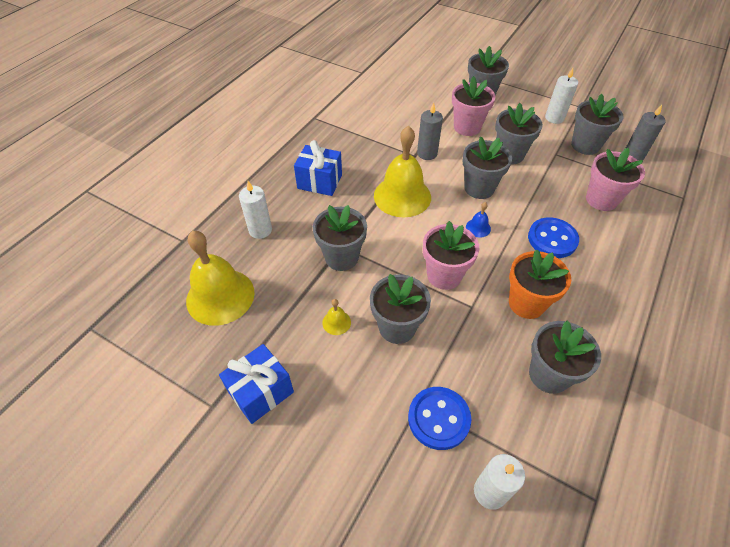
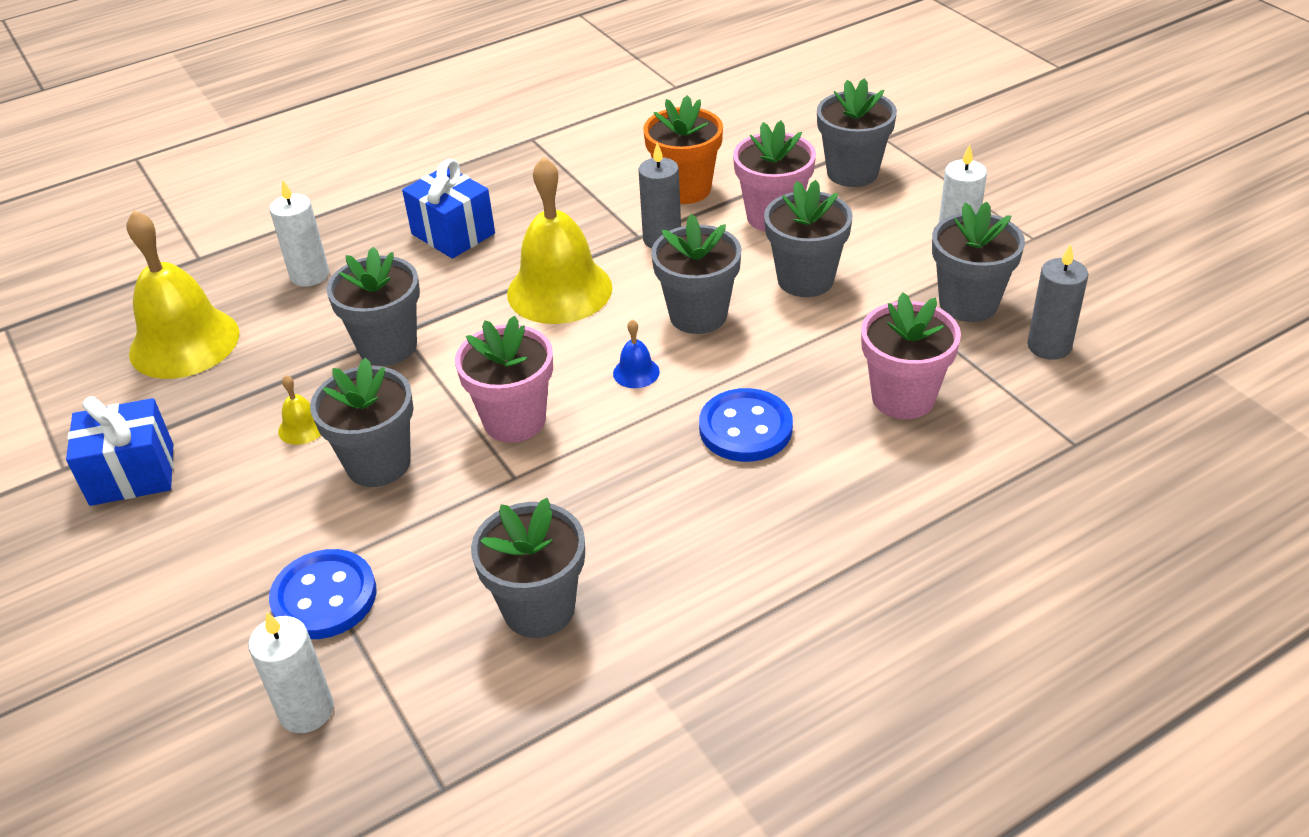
camera: 30 degrees right, 10 degrees down
orange flower pot [509,249,571,319] -> orange flower pot moved to [643,95,723,204]

